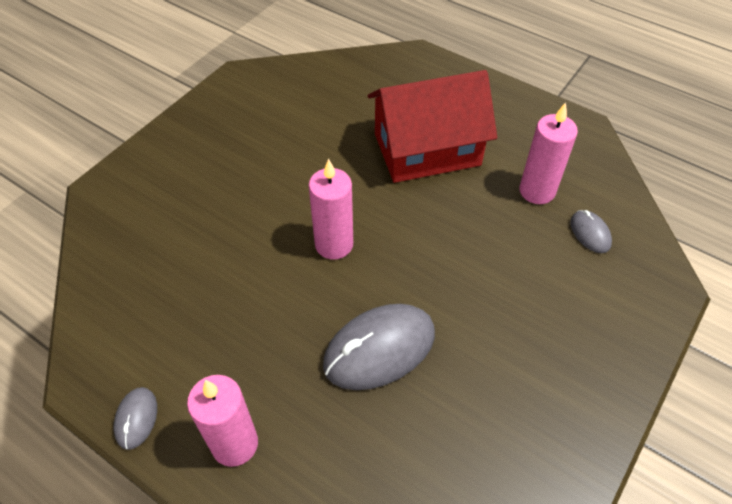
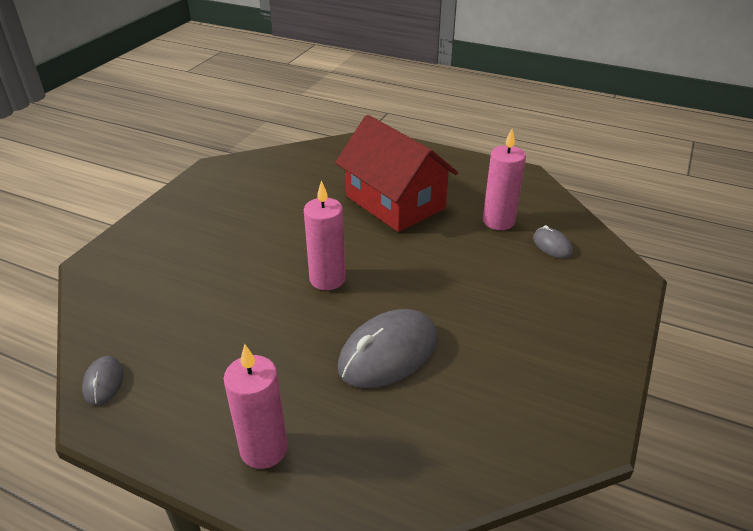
camera: 10 degrees left, 15 degrees down
grey mouse [114,387,157,450] -> grey mouse moved to [82,356,124,405]
red house [368,70,497,183] -> red house turned 75 degrees clockwise [335,115,458,232]

